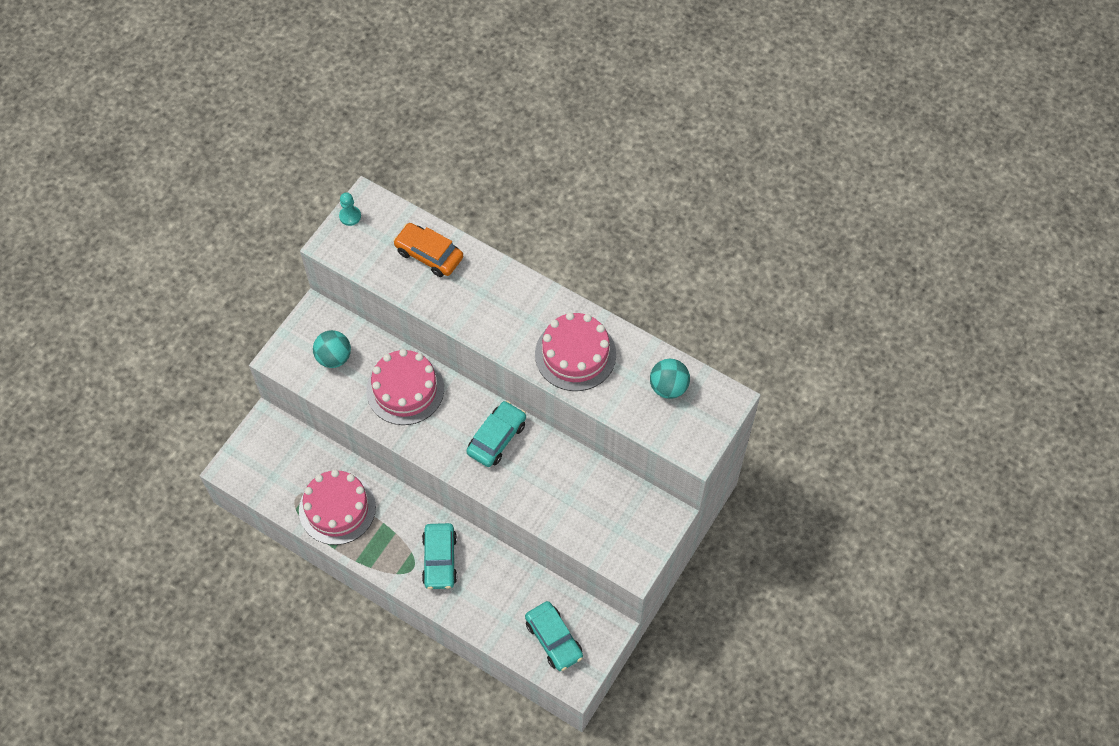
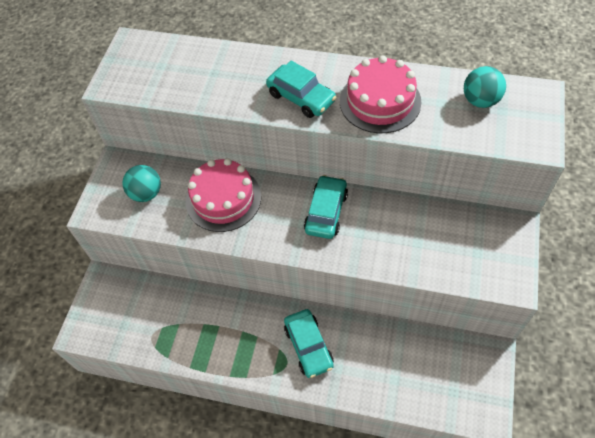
camera: 15 degrees left, 5 degrees down
pink cake [299,469,376,545] -> none
turquoise pawn [339,192,361,226] -> none
orange car [393,223,463,277] -> none
turquoise car [525,601,583,671] -> turquoise car moved to [266,61,336,118]

